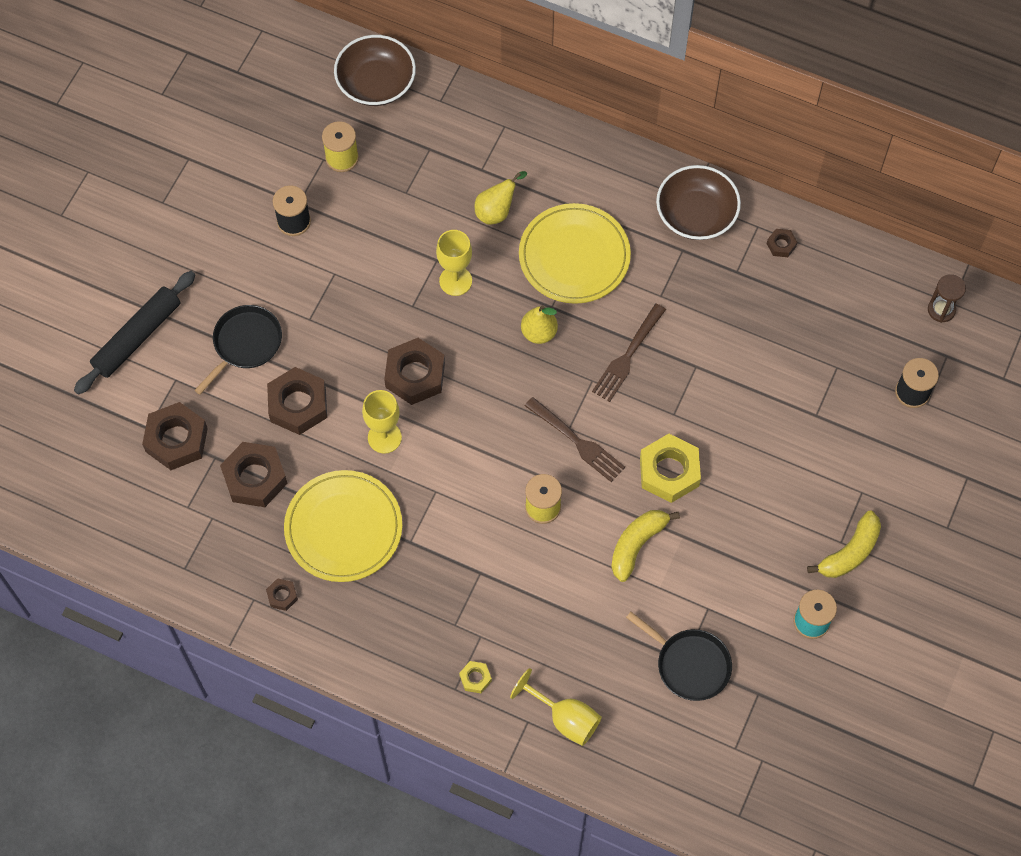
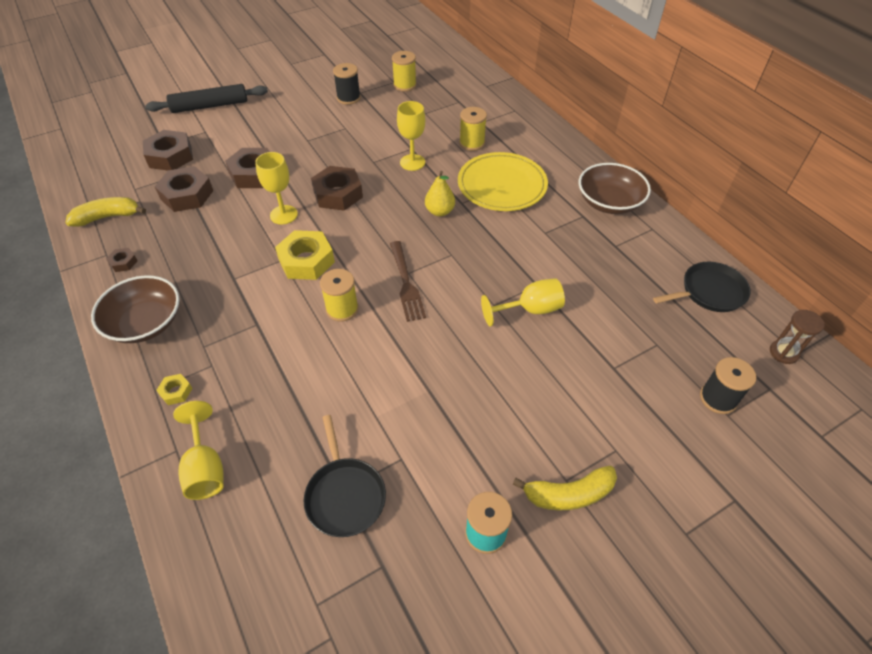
camera: 35 degrees right, 15 degrees down
black pan [194,305,282,395] -> black pan moved to [653,262,751,312]
yellow plate [284,470,402,582] -> none
brown bowl [334,35,416,106] -> brown bowl moved to [91,275,180,343]
yellow pear [475,171,527,225] -> yellow spool [459,107,487,151]
brown fork [592,303,666,402] -> none
yellow banana [611,510,680,582] -> yellow banana moved to [65,197,146,227]
yellow nut [640,434,701,503] -> yellow nut moved to [275,230,335,280]
brown nut [767,229,798,257] -> none
none -> yellow goblet [481,278,565,327]

